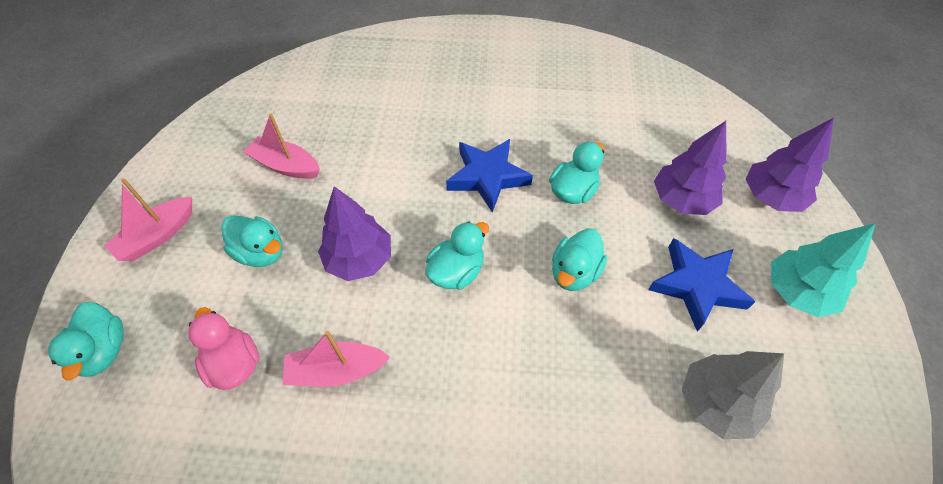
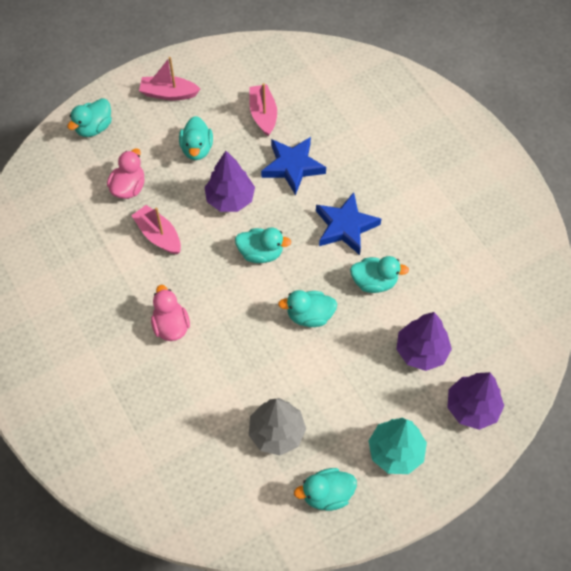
camera: 55 degrees right, 5 degrees up
blue star [648,238,755,331] -> blue star moved to [261,137,326,195]
none -> pink duck [151,285,190,341]
none -> turquoise duck [294,468,357,511]

